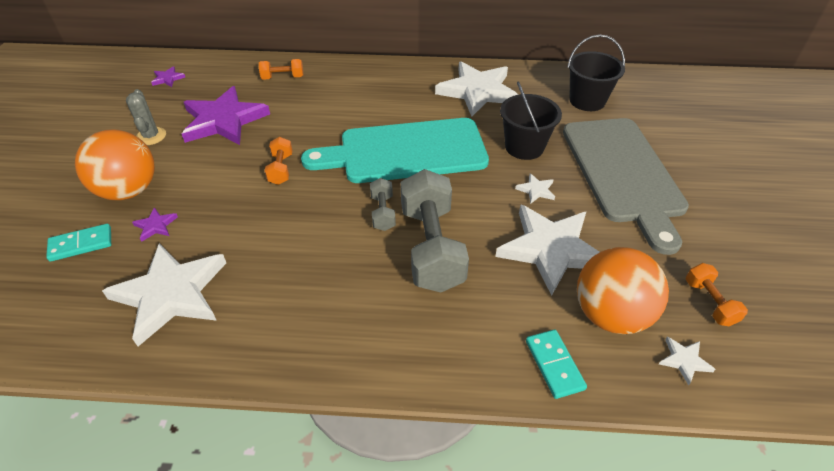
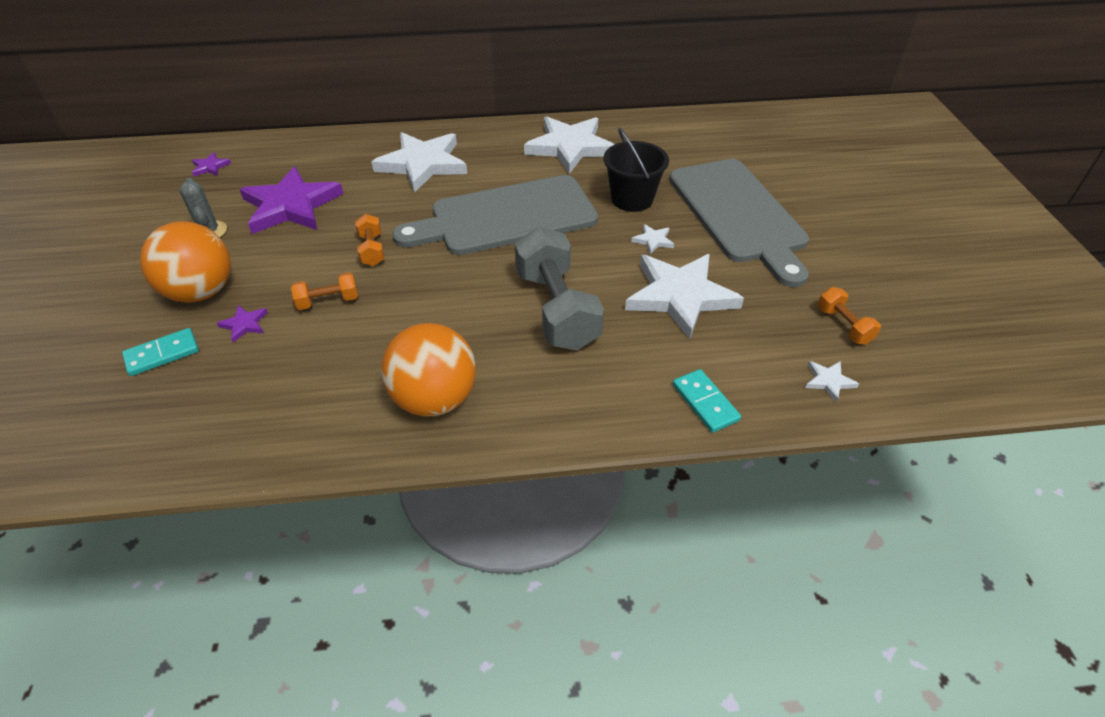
camera: 10 degrees left, 0 degrees up
white star [102,243,226,346] -> white star moved to [372,132,467,193]
orange dumbbell [259,59,303,80] -> orange dumbbell moved to [291,272,358,310]
turquoise cutting board [301,118,489,183] -> grey cutting board [392,175,598,255]
grey dumbbell [370,178,396,231] -> none
black bucket [568,35,625,111] -> none
orange ball [577,247,669,334] -> orange ball moved to [381,323,476,416]

